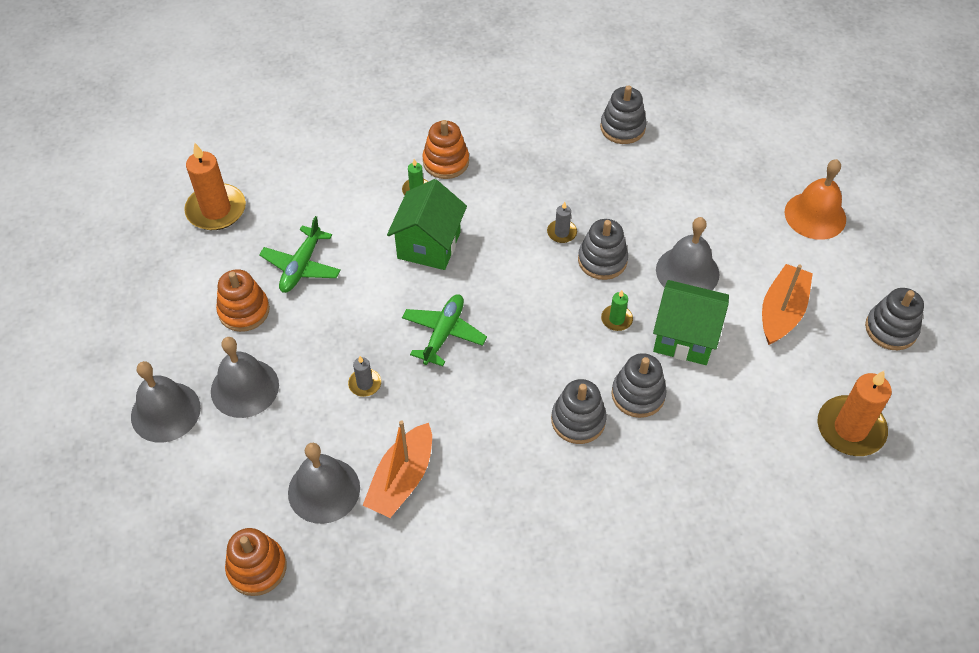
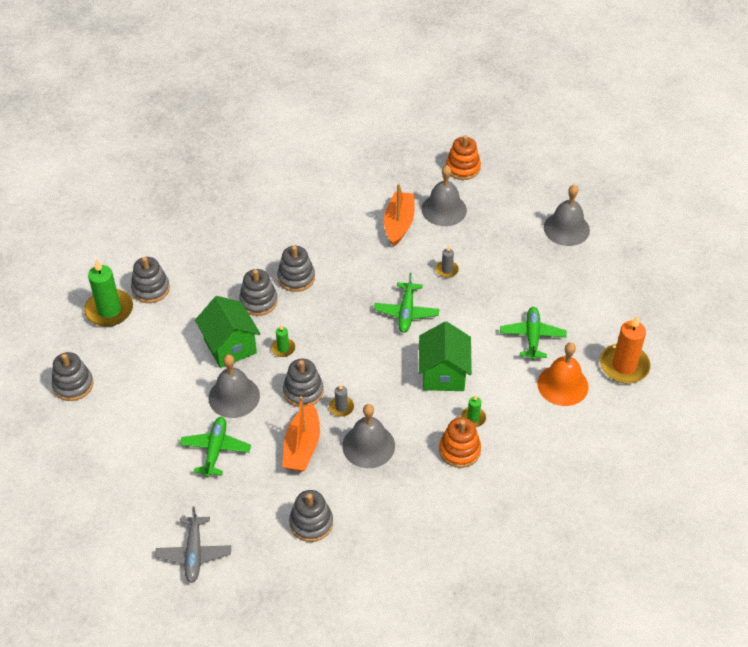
camera: 165 degrees right, 5 degrees down
grey bell [211,337,279,418] -> grey bell moved to [342,404,395,468]
orange stacking toy [216,269,270,332] -> none
green house [653,280,729,365] -> green house turned 60 degrees clockwise [195,296,260,368]
orange boat [762,264,813,345] -> orange boat moved to [282,396,320,472]
orange bell [785,159,846,240] -> orange bell moved to [537,343,589,406]
orange candle [818,371,892,456] -> green candle [84,259,133,327]
none -> grey stacking toy [131,257,170,303]
none -> grey plane [155,507,231,583]
none -> green plane [180,417,251,478]

